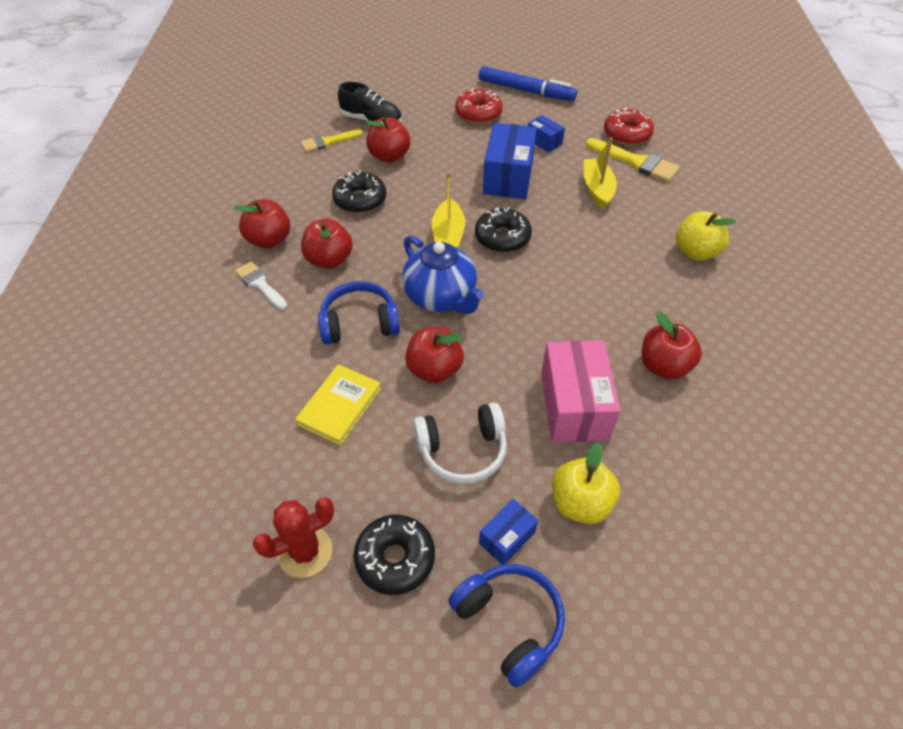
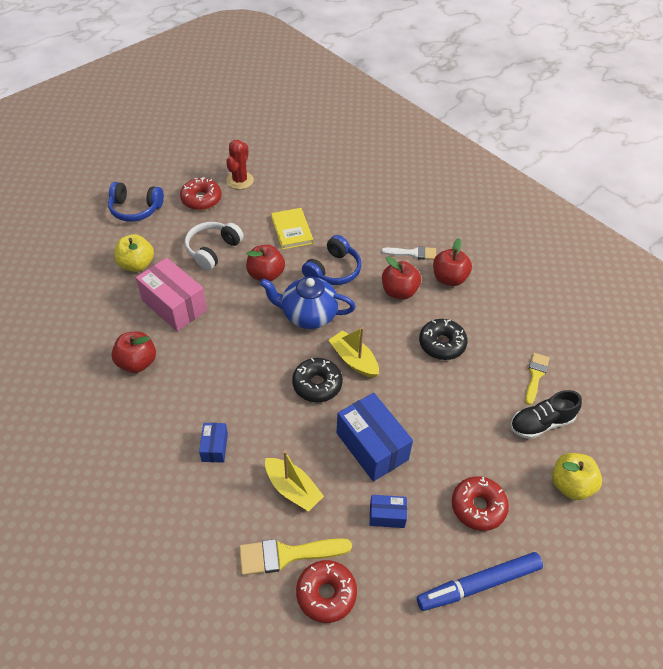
camera: 135 degrees right, 0 degrees up
black donut [353,515,435,595] -> red donut [180,177,222,210]
red apple [366,117,410,163] -> none
blue box [479,499,538,565] -> blue box moved to [199,423,228,463]
yellow apple [676,211,736,261] -> yellow apple moved to [552,453,602,500]

